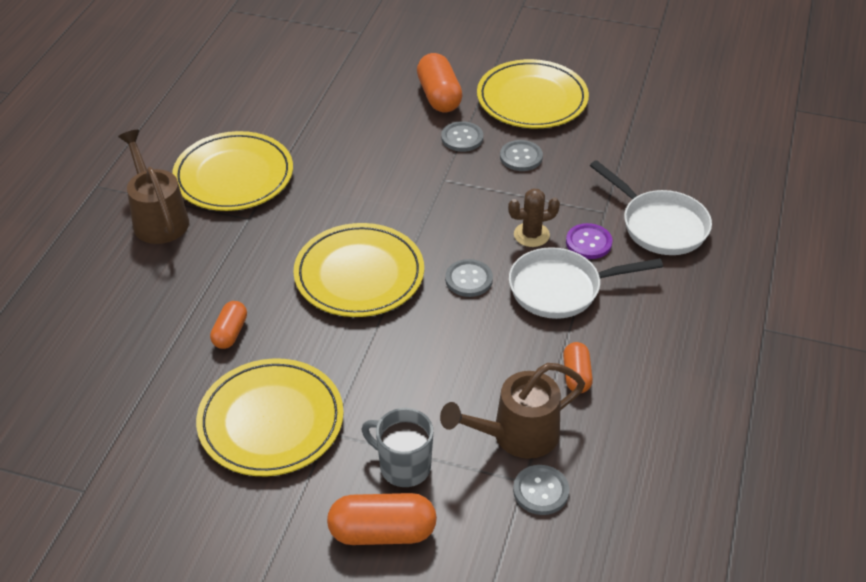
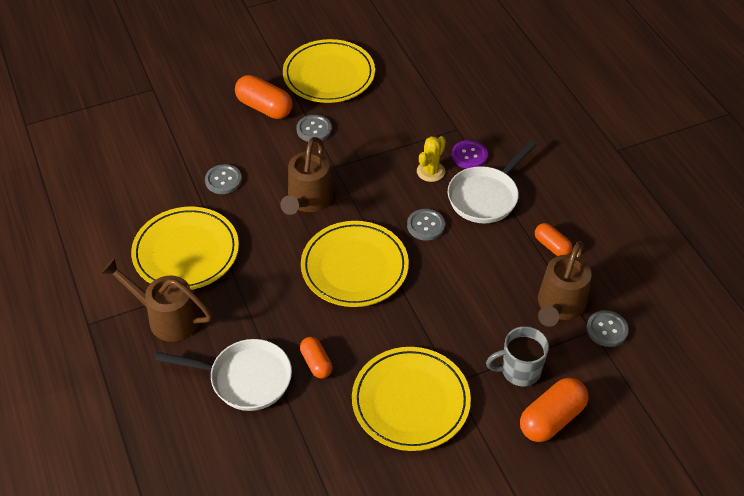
camera: 40 degrees left, 5 degrees up
grey button [500,140,543,171] -> grey button moved to [205,164,242,194]
brown cactus [508,188,560,247] -> yellow cactus [417,136,446,182]
white pan [590,160,712,255] -> white pan moved to [155,339,292,411]
none -> brown watering can [280,137,333,215]

